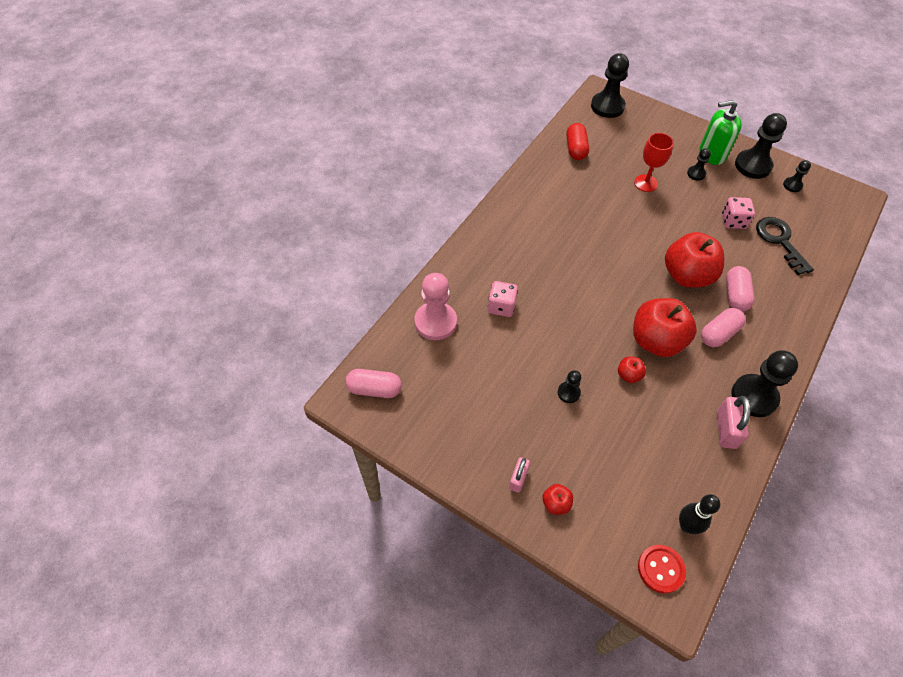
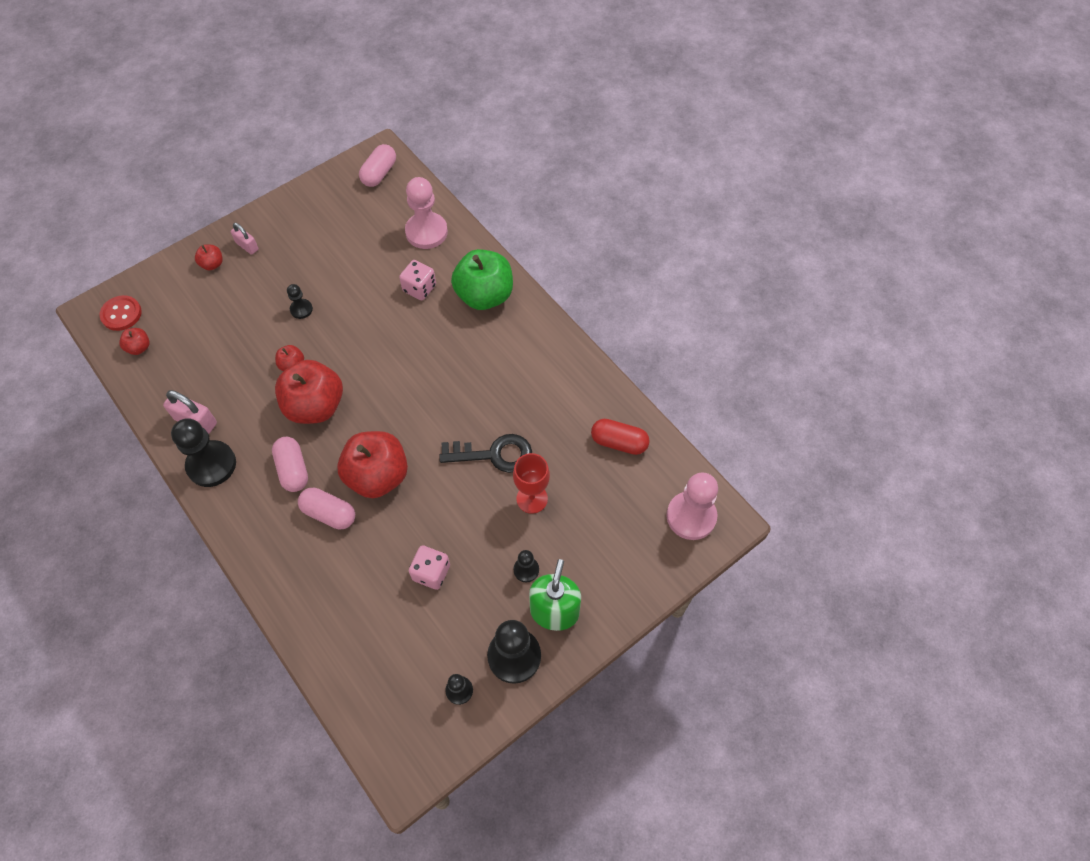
camera: 110 degrees right, 5 degrees up
black pawn [591,53,629,118] -> pink pawn [667,472,718,540]
black bowling pin [679,494,720,534] -> red apple [119,328,150,355]
black key [756,217,814,275] -> black key moved to [439,434,532,473]
none -> green apple [451,249,513,310]

